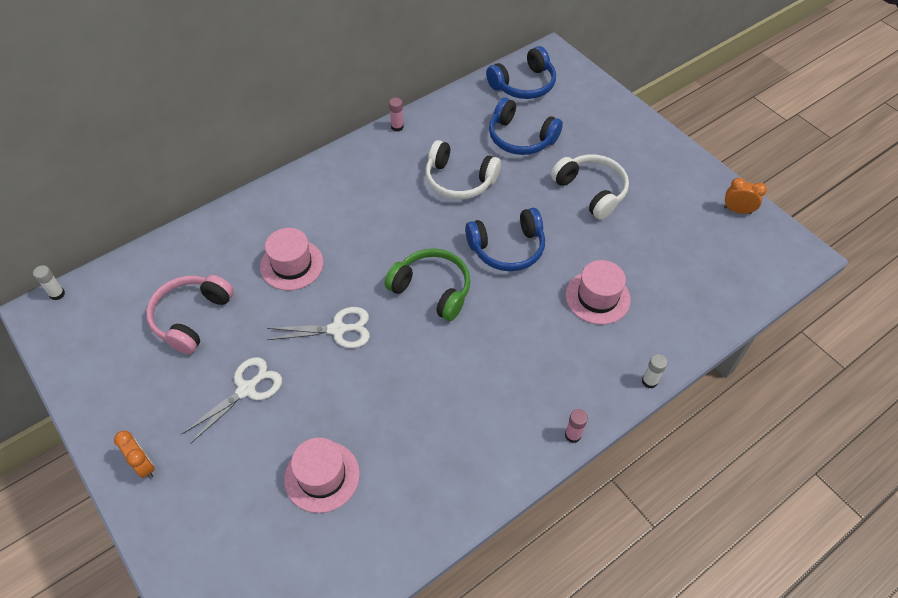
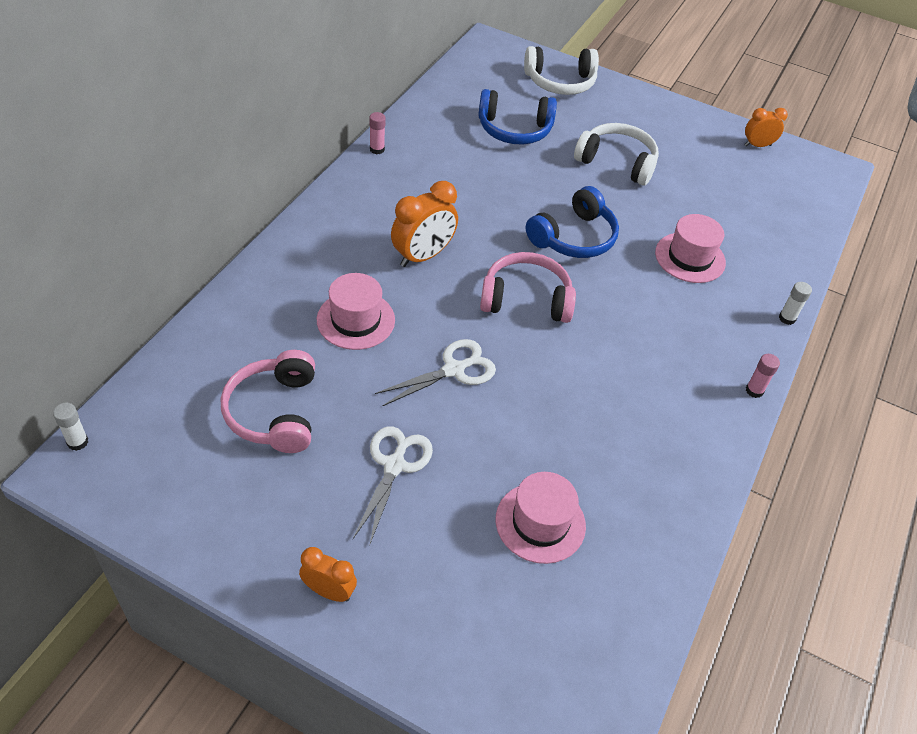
camera: 30 degrees left, 5 degrees down
green headphones [384,248,470,321] -> pink headphones [480,252,576,323]
white headphones [425,140,501,200] -> white headphones moved to [524,46,599,95]
blue headphones [486,46,556,99] -> none
none -> orange clock [391,181,458,267]

